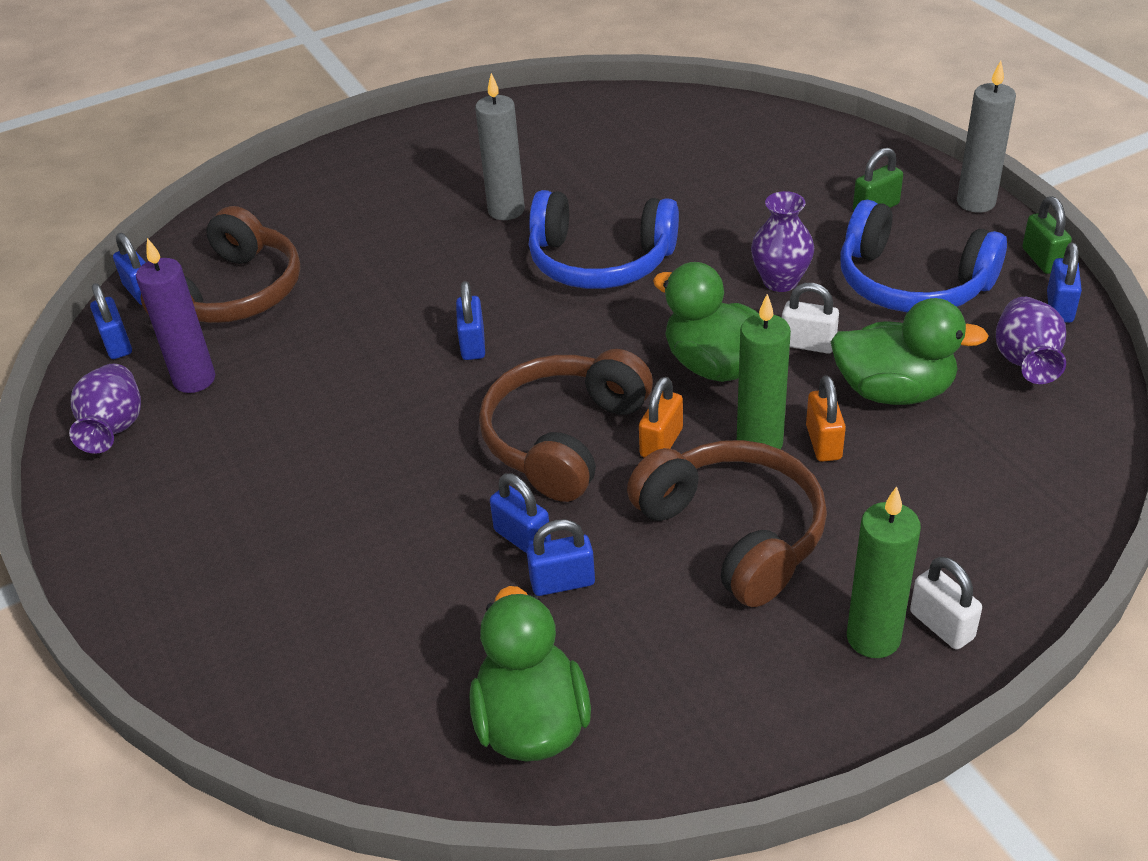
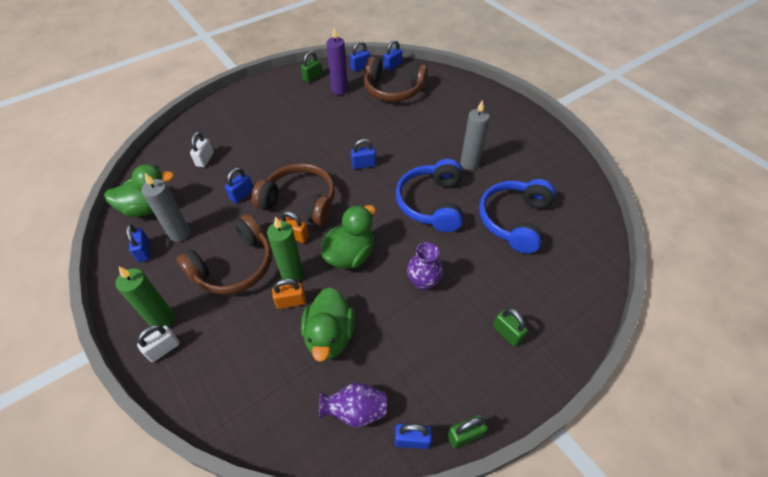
camera: 80 degrees right, 10 degrees up
purple vase [69,364,141,454] -> green padlock [301,51,322,83]
blue padlock [527,519,595,596] -> blue padlock moved to [126,224,150,262]
white padlock [782,283,839,354] -> white padlock moved to [190,132,214,167]
blue headphones [840,200,1007,313] -> blue headphones moved to [479,179,555,254]
grey candle [957,61,1016,213] -> grey candle moved to [141,173,190,242]

